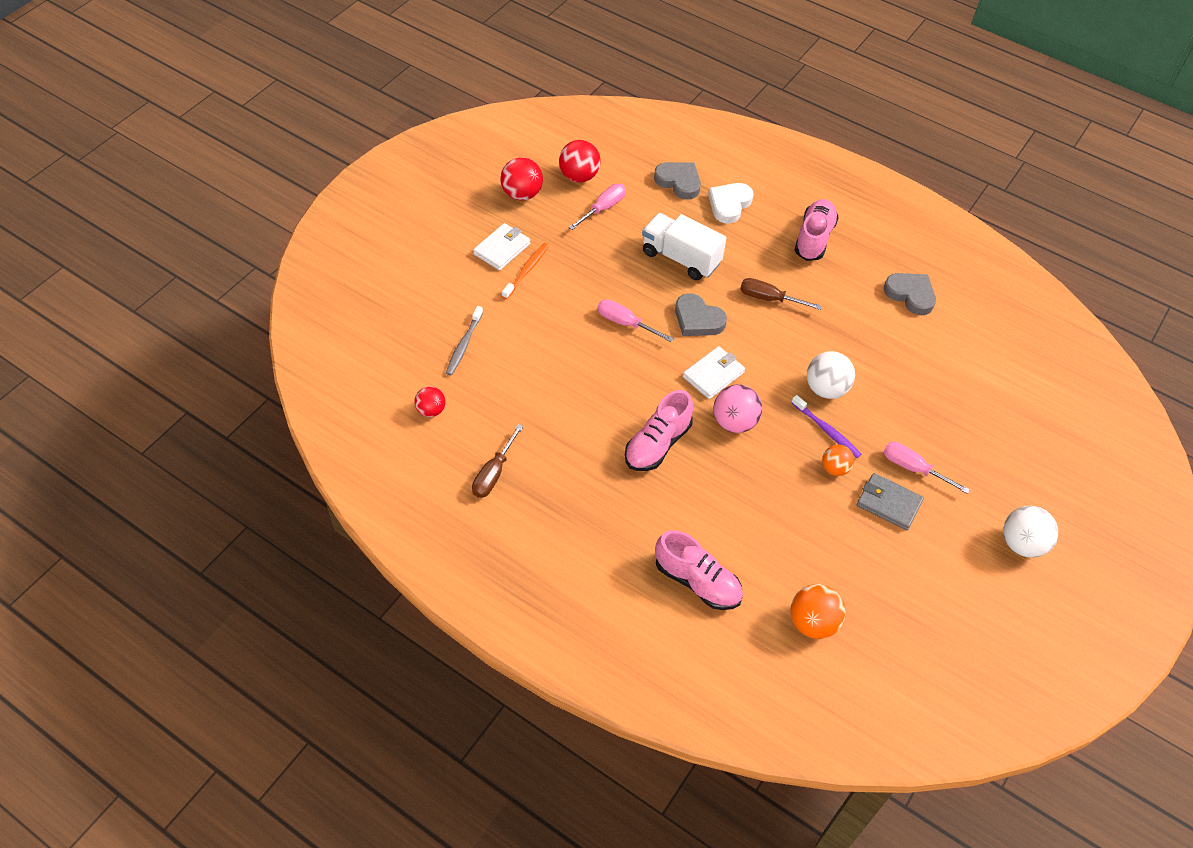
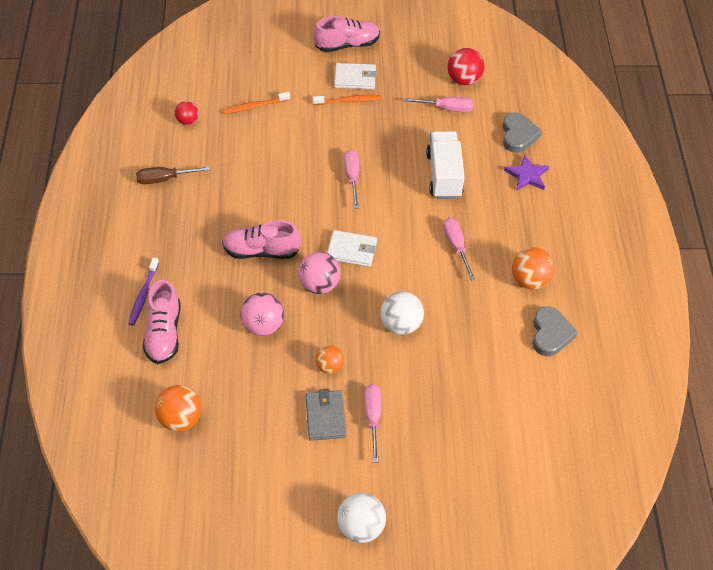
camera: 55 degrees right, 0 degrees up
grey toothbrush [446,306,483,375] -> orange toothbrush [223,92,290,114]
red ball [501,157,543,201] -> none
grey heart [675,293,727,336] -> none
white heart [708,183,754,223] -> purple star [504,154,549,191]
brown screwdriver [740,278,822,310] -> pink screwdriver [443,218,475,280]
purple toothbrush [791,395,862,458] -> purple toothbrush moved to [128,257,159,326]
pink shoe [795,199,839,261] -> pink shoe moved to [314,16,380,52]
none -> pink ball [240,292,284,336]
none -> orange ball [512,247,554,289]

